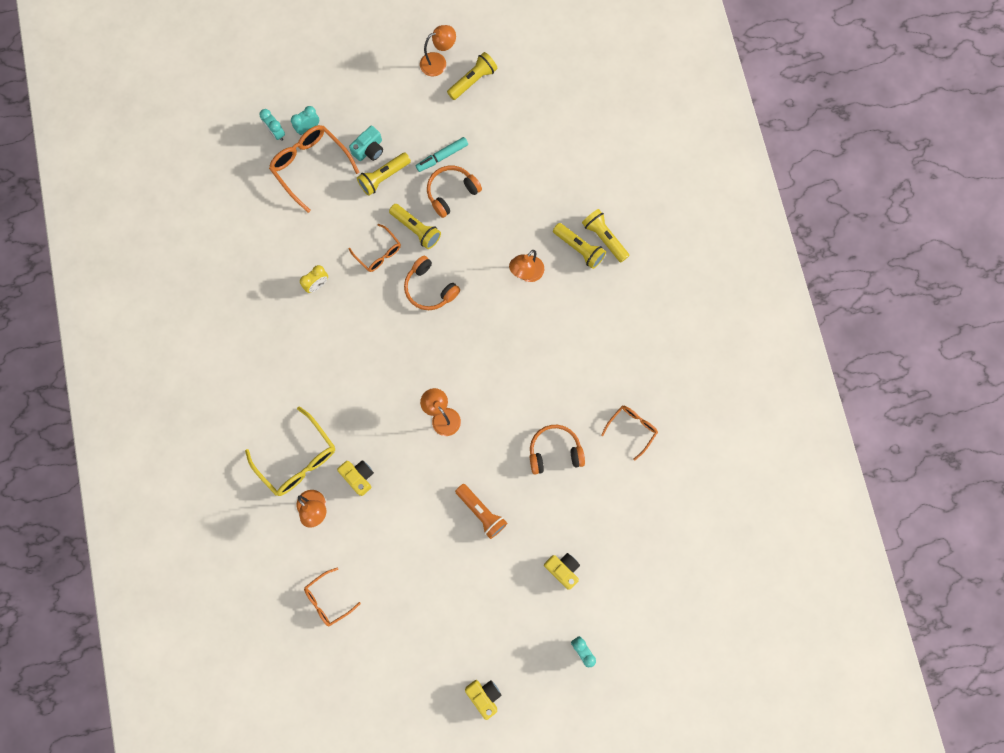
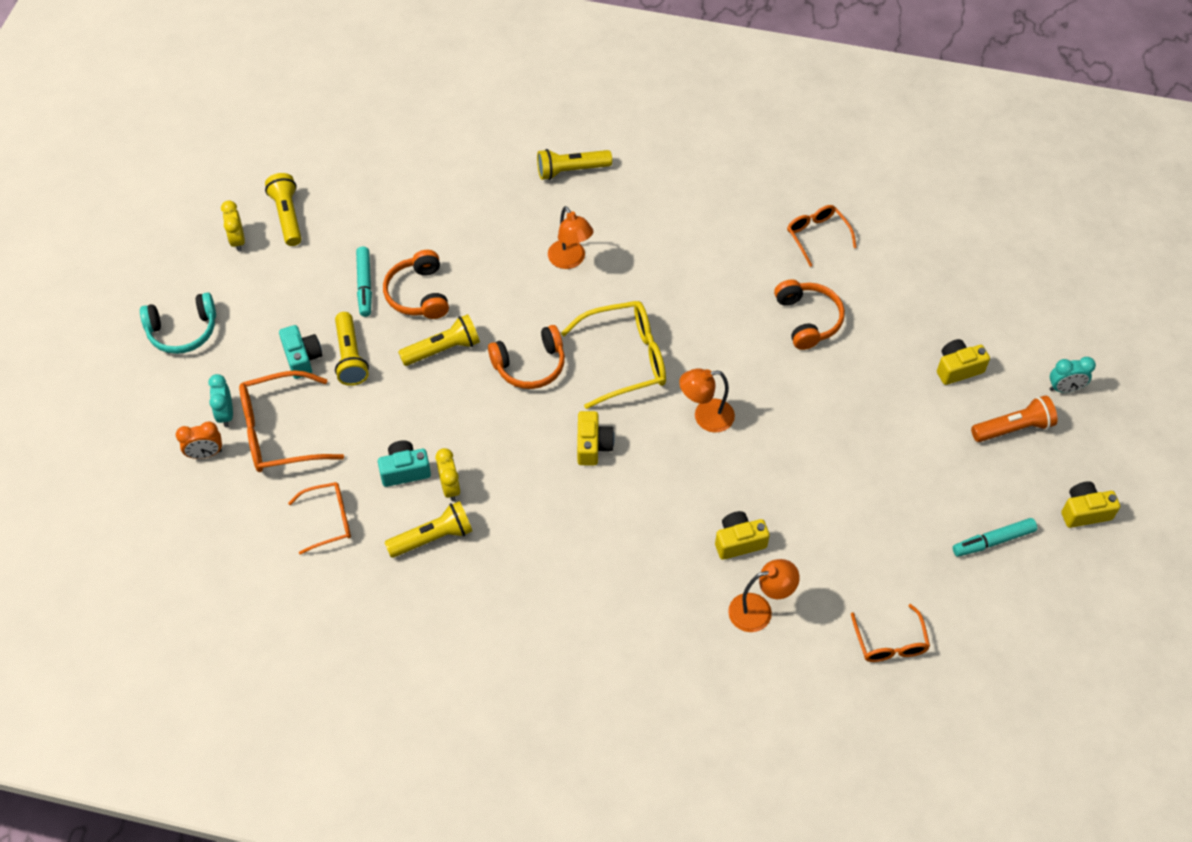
camera: 65 degrees left, 20 degrees down
yellow glasses [245,406,335,496] -> yellow glasses moved to [561,301,666,409]
turquoise clock [260,109,285,141] -> orange clock [176,422,222,459]
orange glasses [348,224,401,272] -> orange glasses moved to [288,482,351,554]
orange lamp [420,25,456,76] -> yellow clock [221,200,245,252]
orange flashlight [455,484,507,539] -> orange flashlight moved to [971,395,1058,442]
orange headphones [530,425,585,474] -> orange headphones turned 150 degrees clockwise [774,279,845,350]
yellow flashlight [553,223,606,269] -> yellow flashlight moved to [385,501,472,558]
none -> turquoise headphones [140,292,216,354]
none -> turquoise camera [378,441,431,487]
none -> yellow camera [577,411,615,465]
none -> turquoise marker [953,518,1037,557]

